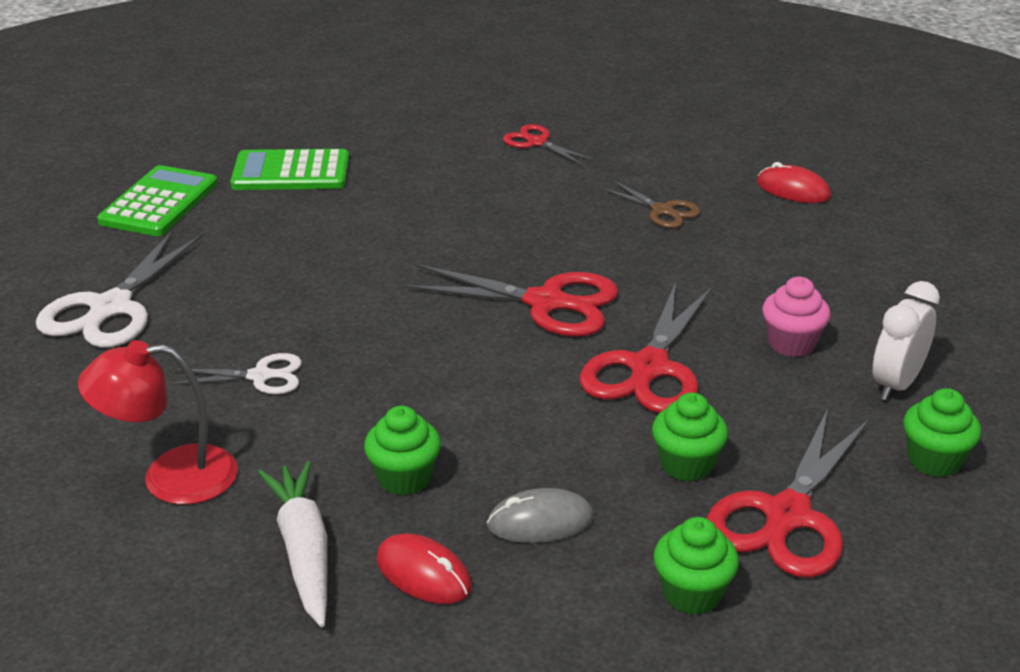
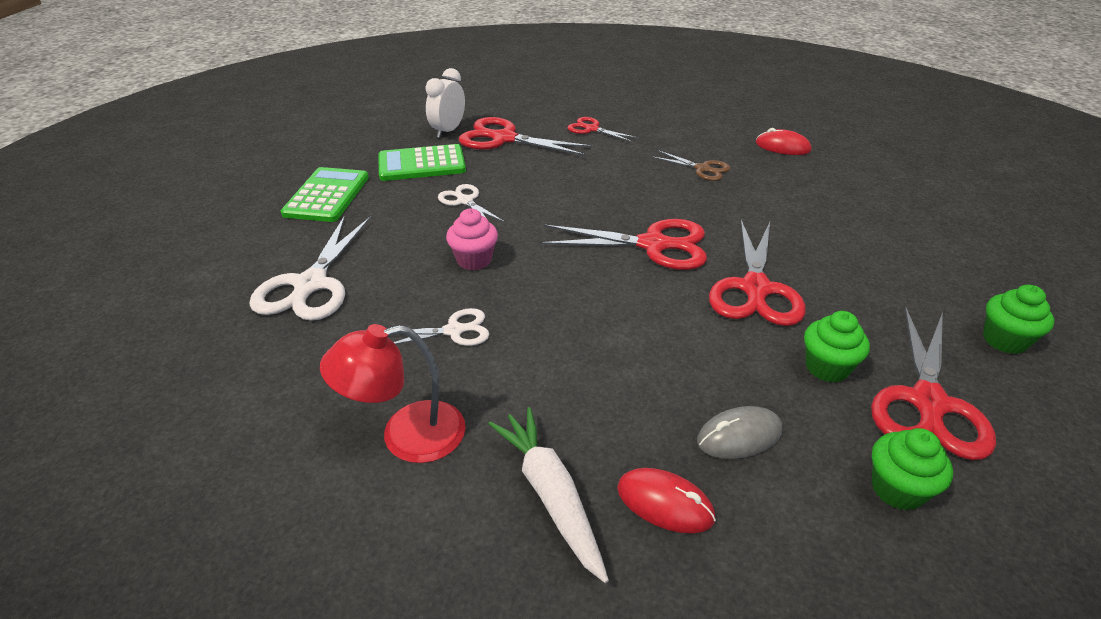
camera: 10 degrees left, 5 degrees up
green cupcake [364,406,441,496] -> none
pink cupcake [762,277,831,357] -> pink cupcake moved to [446,209,498,270]
white clock [873,281,940,400] -> white clock moved to [425,68,465,138]
none -> white scissors [438,184,505,222]
none -> red scissors [459,117,593,156]

